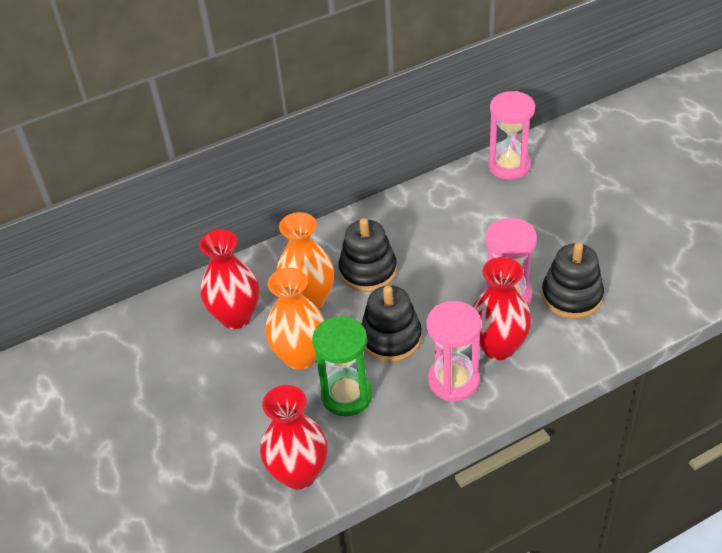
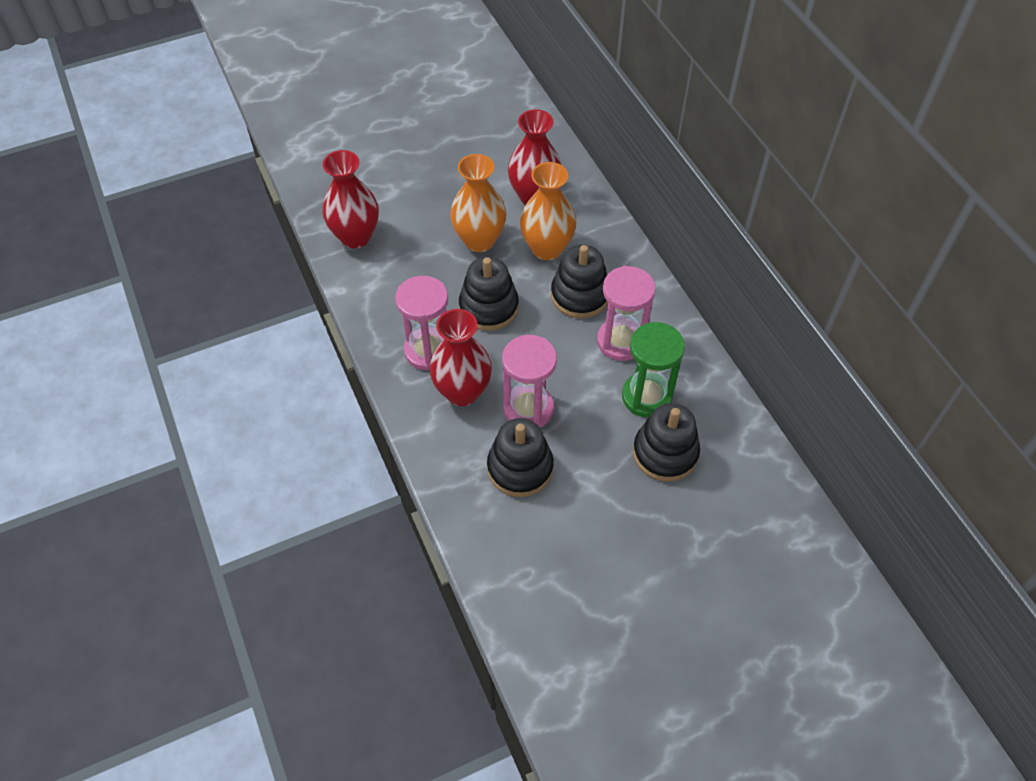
camera: 90 degrees right, 10 degrees up
green hourglass [312,316,372,416] -> green hourglass moved to [622,322,685,418]
pink hourglass [488,91,535,180] -> pink hourglass moved to [597,266,656,361]
none -> black stacking toy [633,403,700,482]

